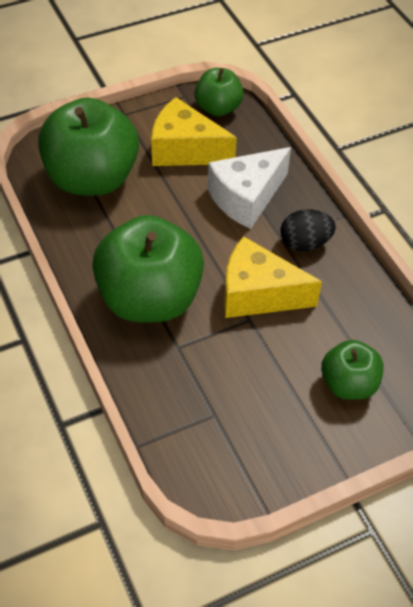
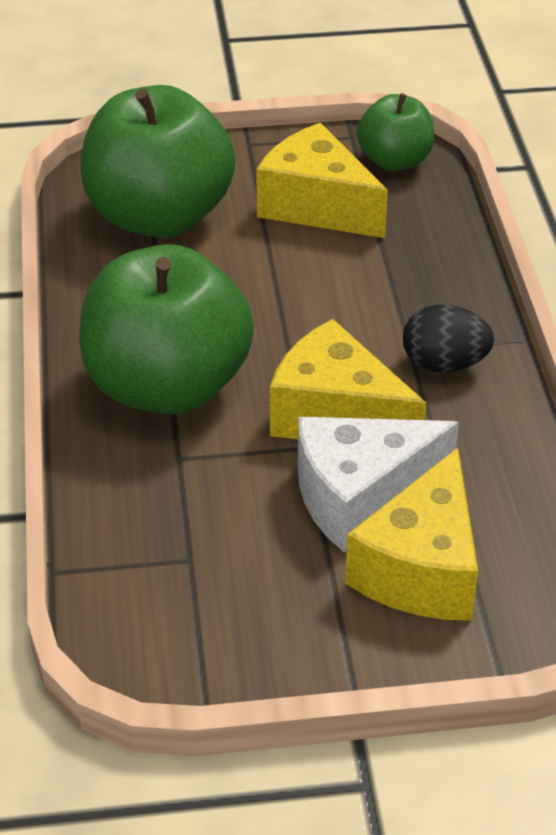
camera: 20 degrees right, 10 degrees down
white cheese [208,147,291,229] -> white cheese moved to [298,417,459,552]
green apple [321,340,384,400] -> yellow cheese [345,448,478,621]

